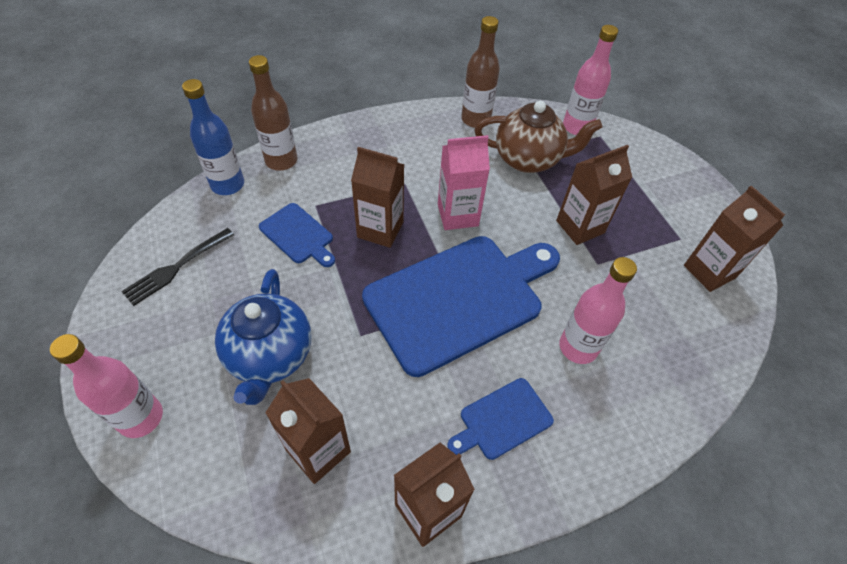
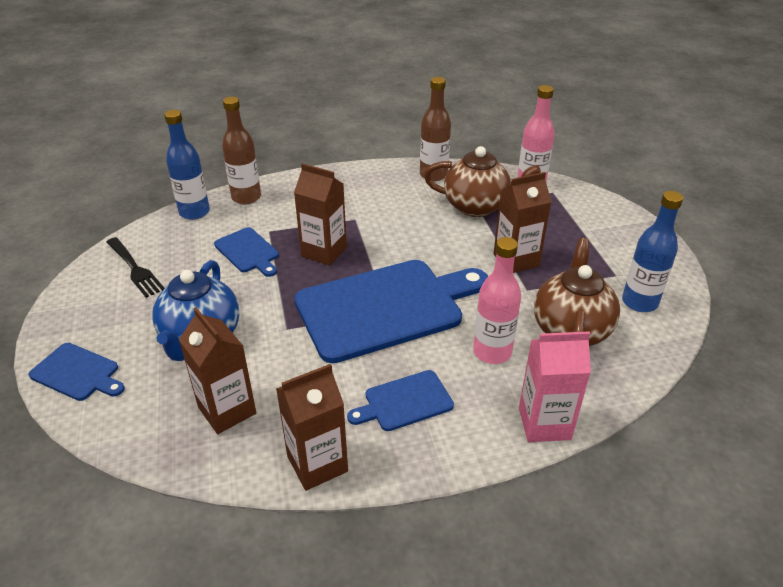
camera: 10 degrees right, 15 degrees down
pink bottle [50,334,163,438] -> blue cutting board [28,343,125,401]
black fork [121,228,234,306] -> black fork turned 90 degrees counterclockwise [107,237,165,298]
pink carton [438,135,490,230] -> pink carton moved to [519,331,591,442]
brown carton [684,186,785,292] -> blue bottle [622,191,683,312]
none -> brown teapot [534,238,620,346]

